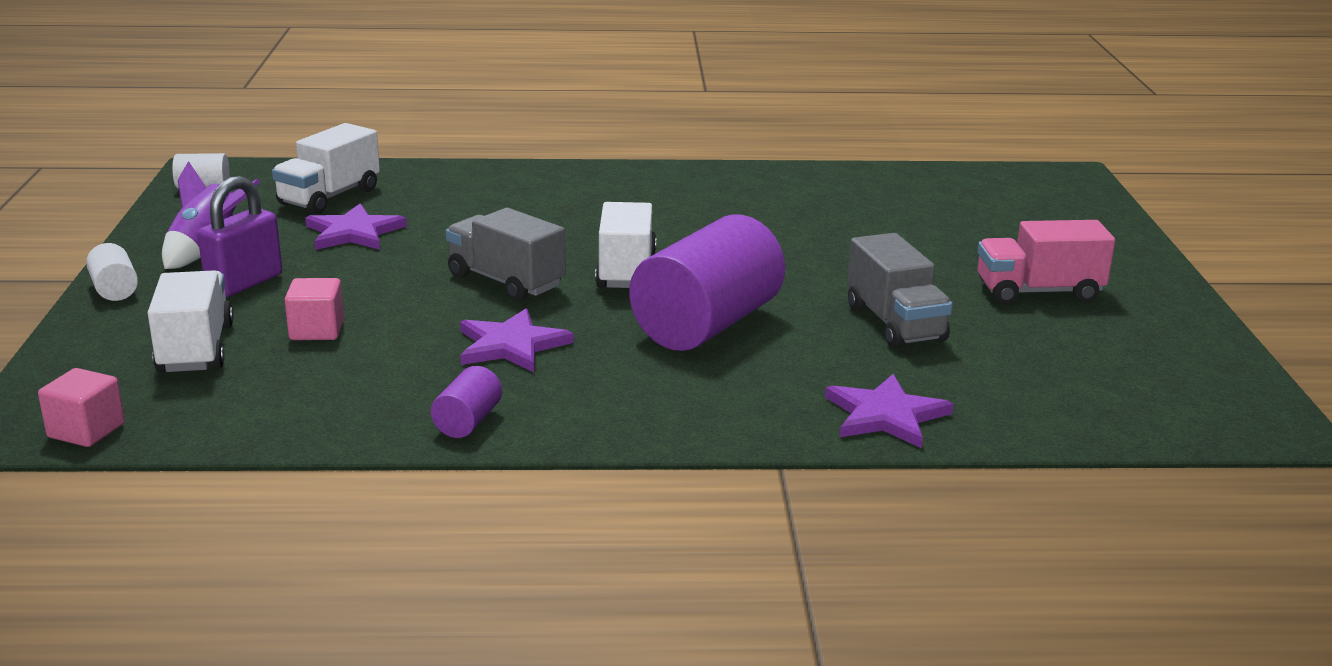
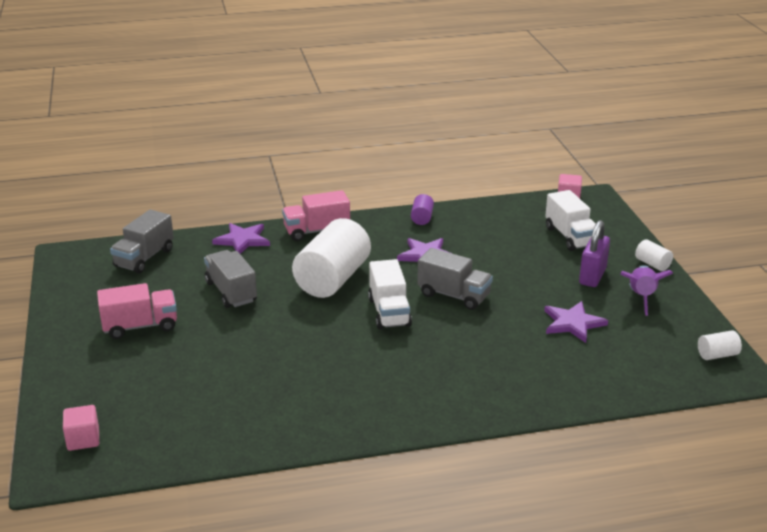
camera: 170 degrees right, 5 degrees up
white truck [272,123,380,214] -> none
pink cube [285,278,344,340] -> pink cube moved to [63,405,99,451]
purple cylinder [629,214,785,351] -> white cylinder [292,218,371,298]
none -> grey truck [110,209,174,273]
none -> pink truck [282,190,350,241]

